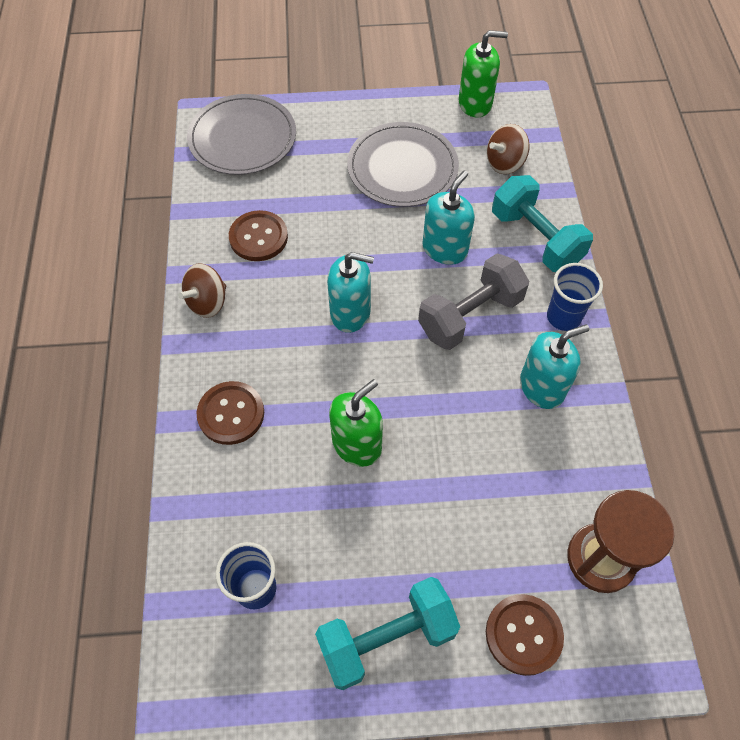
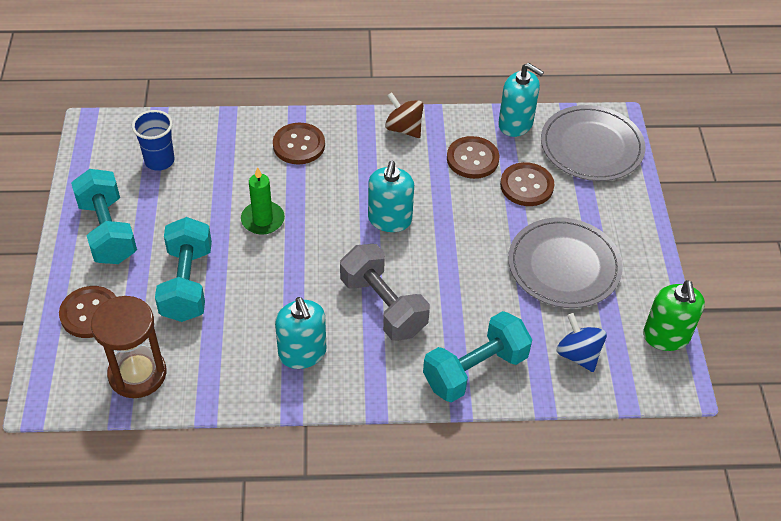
camera: 90 degrees right, 10 degrees down
green soap dispenser [329,379,383,467] -> green candle [241,167,285,235]
turquoise soap dispenser [422,170,475,265] -> turquoise soap dispenser moved to [498,63,544,137]
brown spinning top [487,124,530,174] -> blue spinning top [556,313,607,372]
blue cup [547,263,603,331] -> none
none -> turquoise dumbbell [155,217,212,322]
none -> brown button [500,162,554,206]

